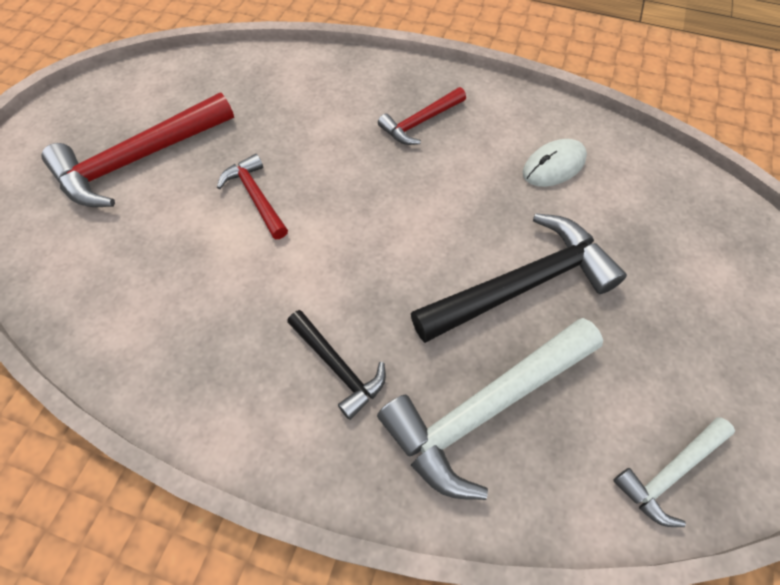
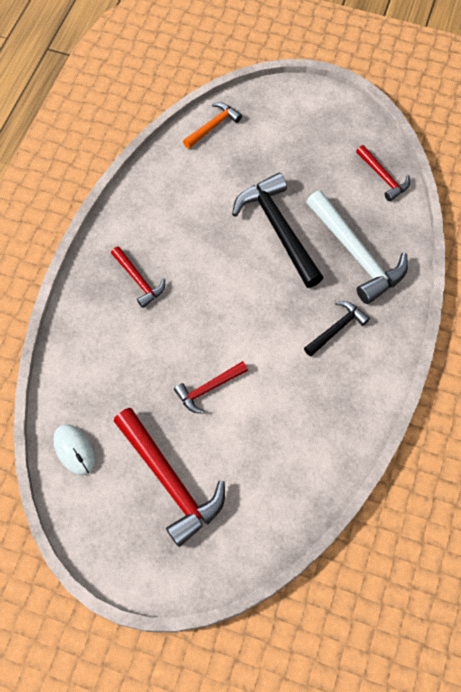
camera: 90 degrees left, 5 degrees up
white mouse [522,139,587,187] -> white mouse moved to [53,424,95,475]
white hammer [613,417,735,527] -> red hammer [356,145,410,201]
none -> orange hammer [183,102,242,149]

